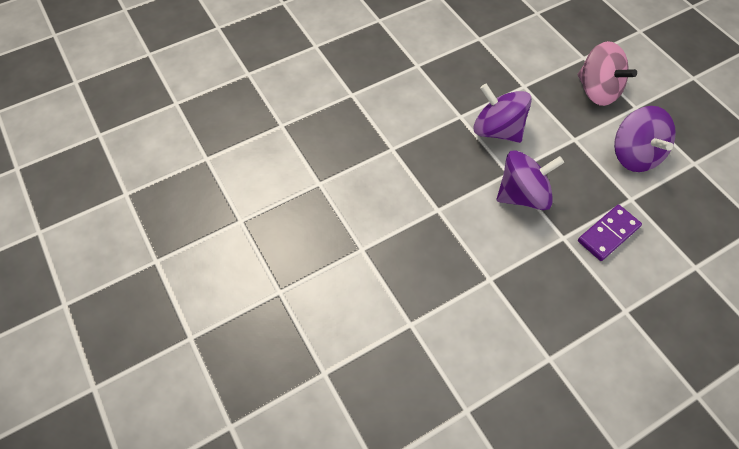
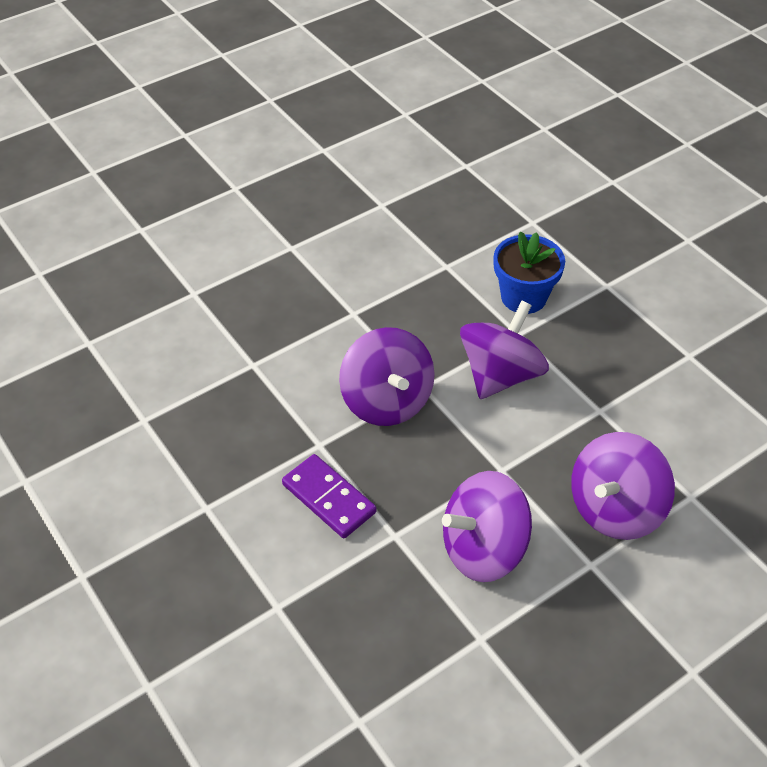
camera: 85 degrees right, 10 degrees down
pink spinning top [577,41,637,106] -> purple spinning top [571,432,675,540]
none -> blue flower pot [494,231,565,314]

